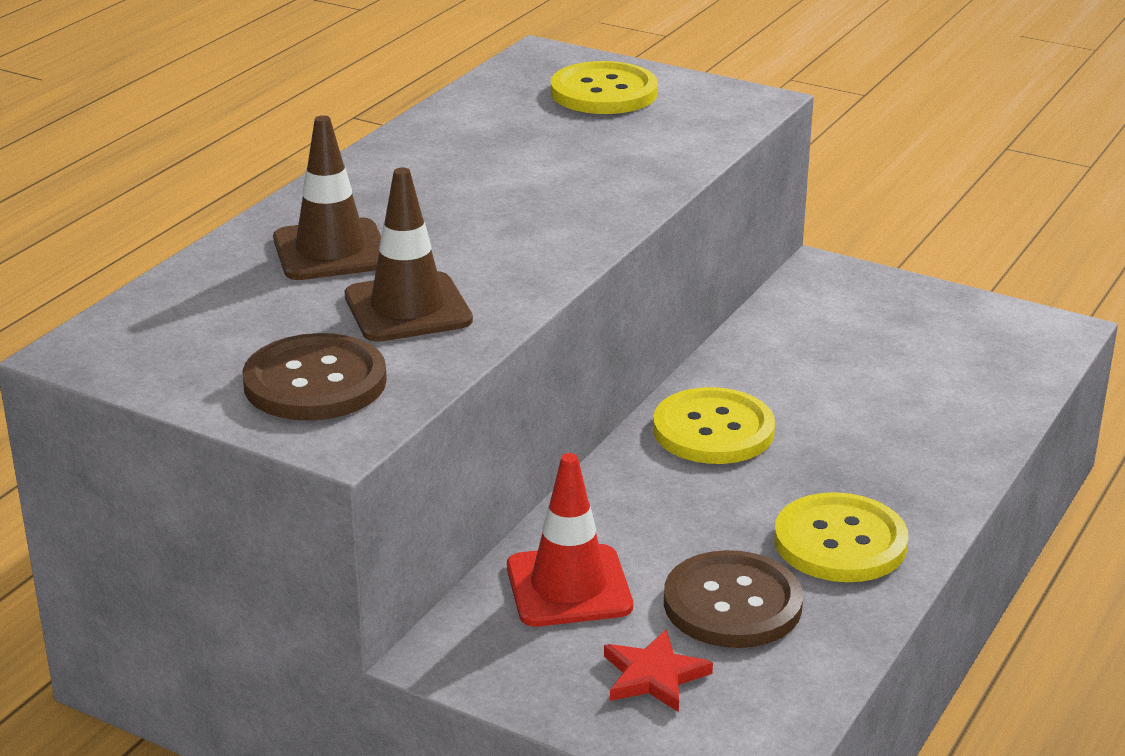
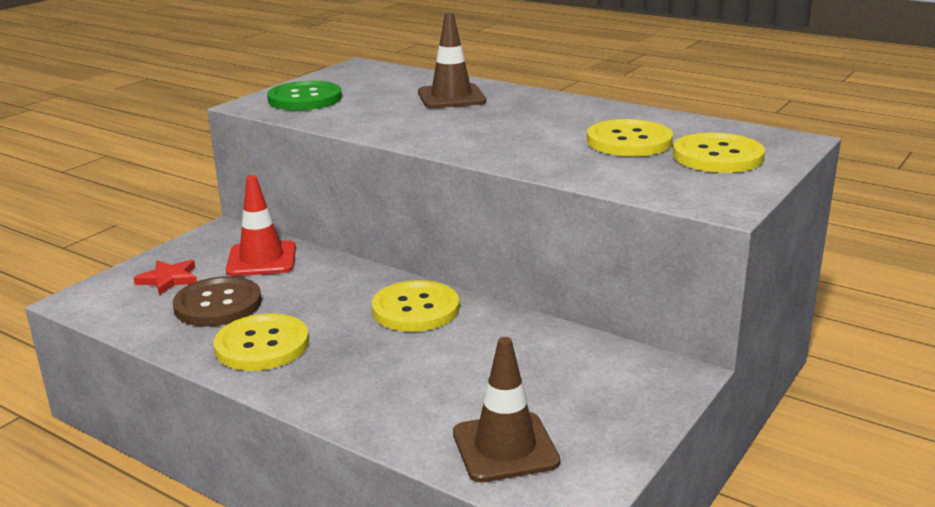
camera: 95 degrees right, 5 degrees down
brown button [242,333,387,420] -> green button [267,81,342,110]
brown traffic cone [344,167,473,342] -> brown traffic cone moved to [453,337,560,483]
none -> yellow button [587,119,673,156]

